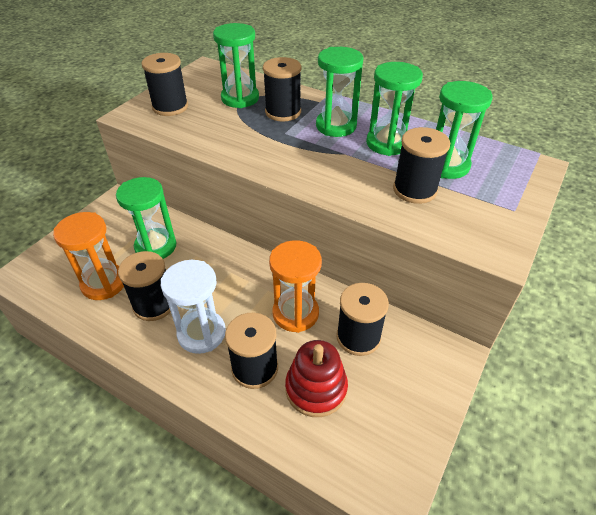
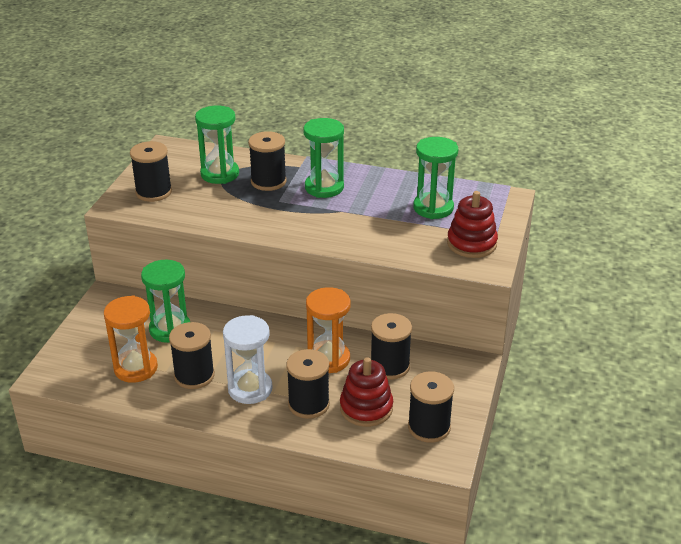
camera: 15 degrees left, 10 degrees down
green hourglass [366,62,423,156] -> none
black spool [393,127,450,204] -> black spool moved to [408,371,454,443]
none -> red stacking toy [447,191,498,258]

